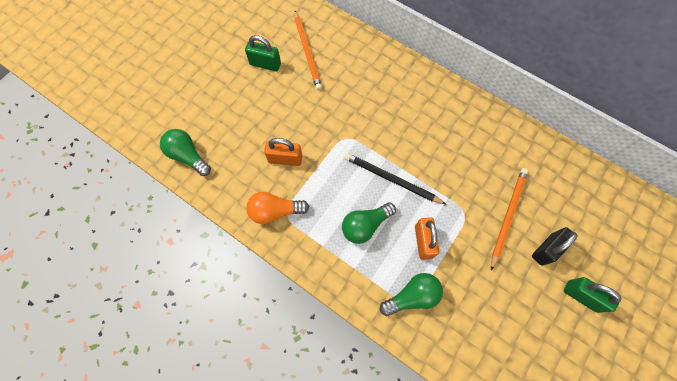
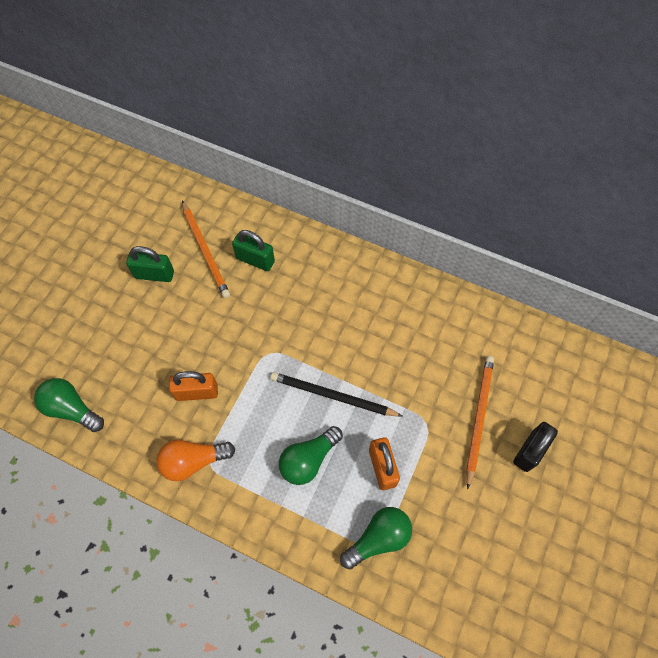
camera: 10 degrees left, 5 degrees down
green padlock [564,277,621,313] -> green padlock moved to [232,230,275,271]

